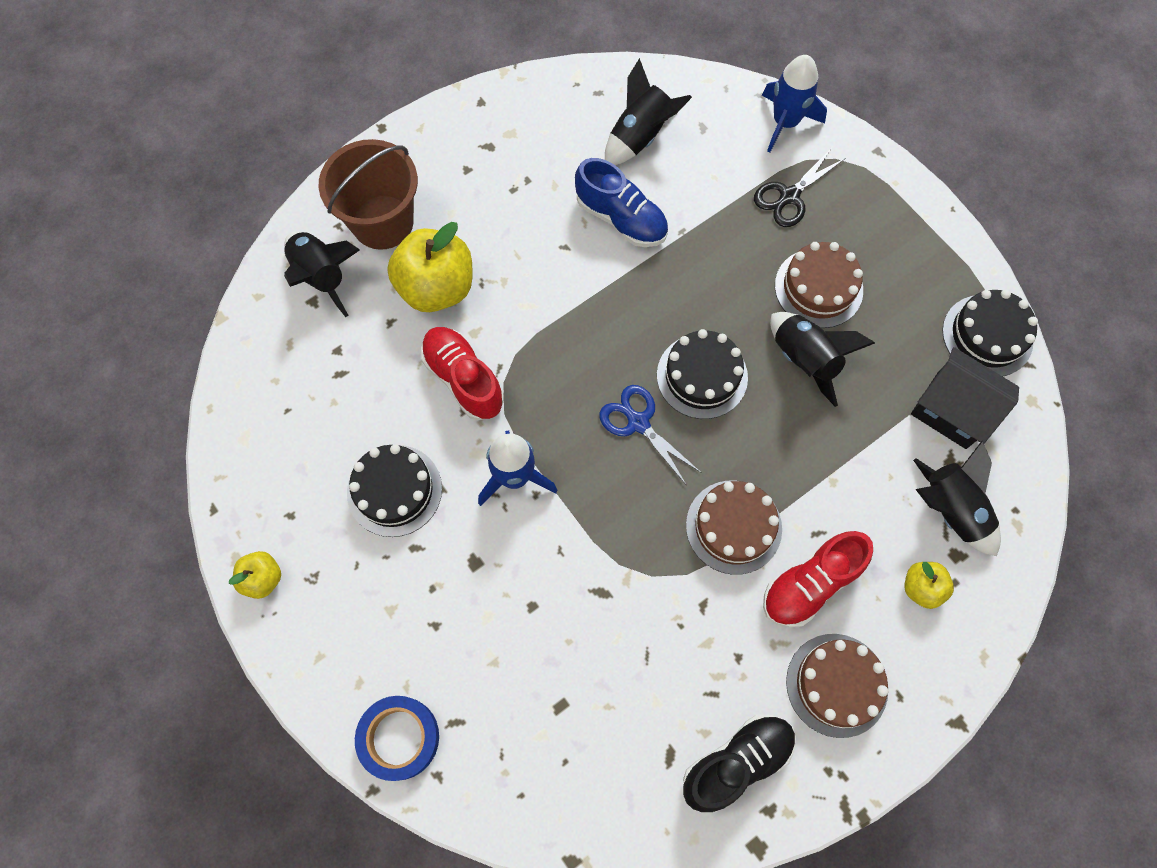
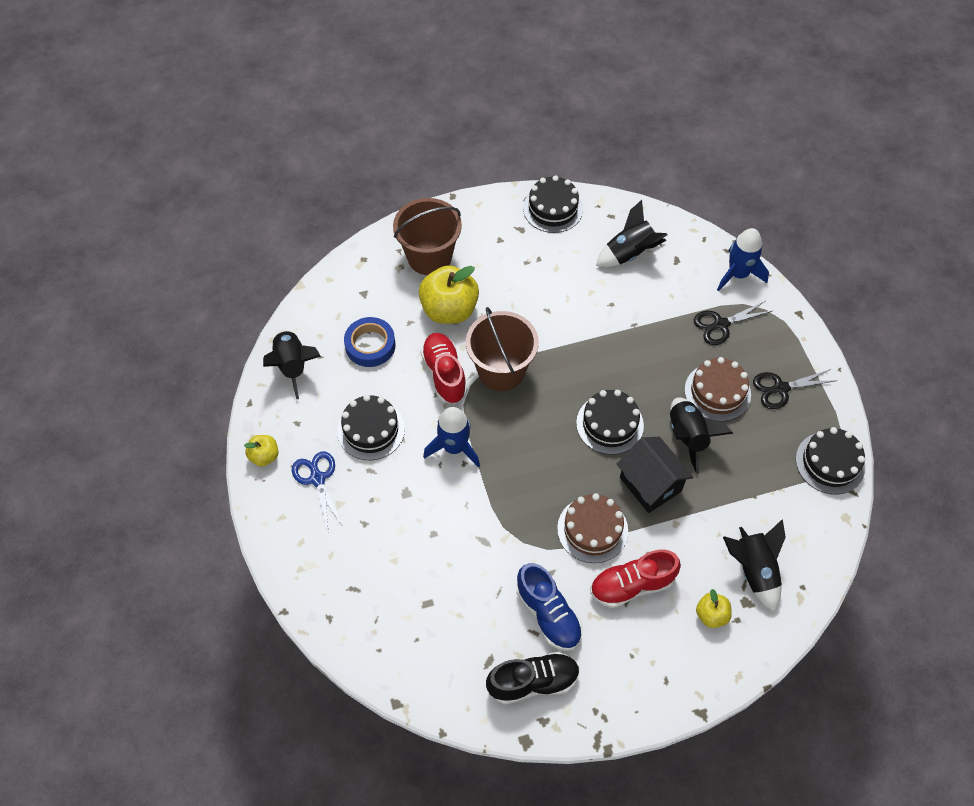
camera: 20 degrees right, 10 degrees down
black rocket [284,231,360,317] -> black rocket moved to [263,329,321,400]
blue tape [355,696,439,781] -> blue tape moved to [344,317,396,367]
blue shoe [575,158,668,247] -> blue shoe moved to [516,563,583,651]
blue scissors [600,385,702,486] -> blue scissors moved to [292,451,343,529]
brown cake [786,634,888,738] -> none
black house [911,347,1019,449] -> black house moved to [617,437,694,513]
none -> brown bucket [466,307,539,391]
none -> black cake [523,175,583,233]
none -> black scissors [753,369,837,409]

